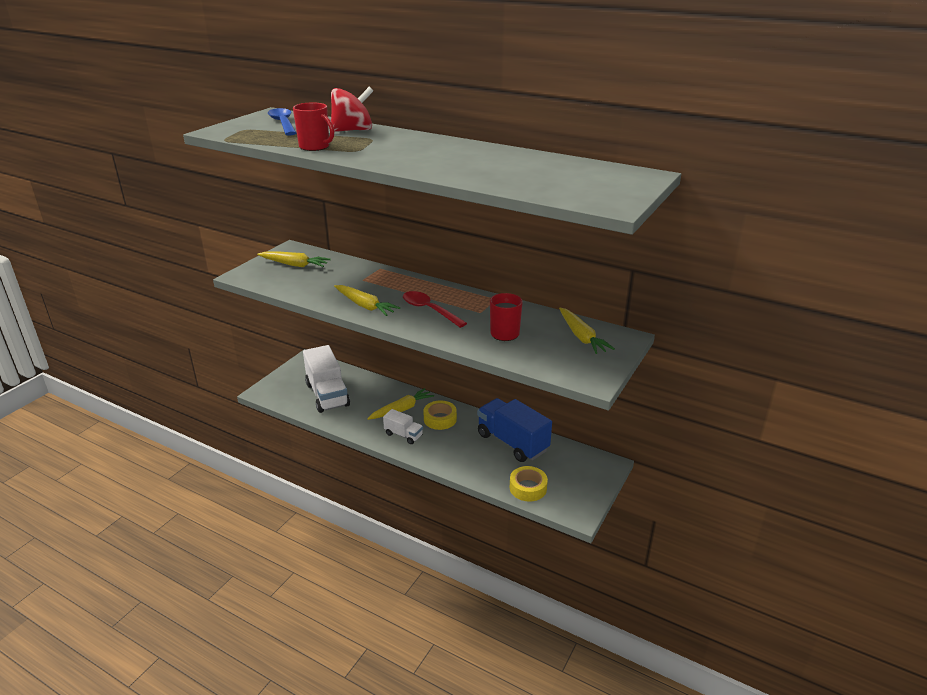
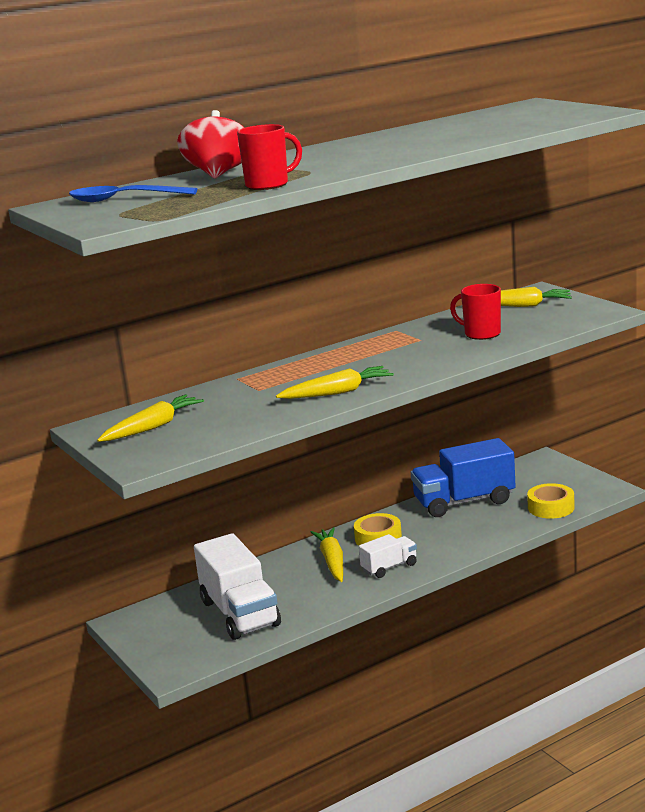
camera: 60 degrees left, 10 degrees down
white truck [303,345,350,413] -> white truck turned 60 degrees clockwise [194,533,281,640]
red spoon [403,291,467,328] -> none

